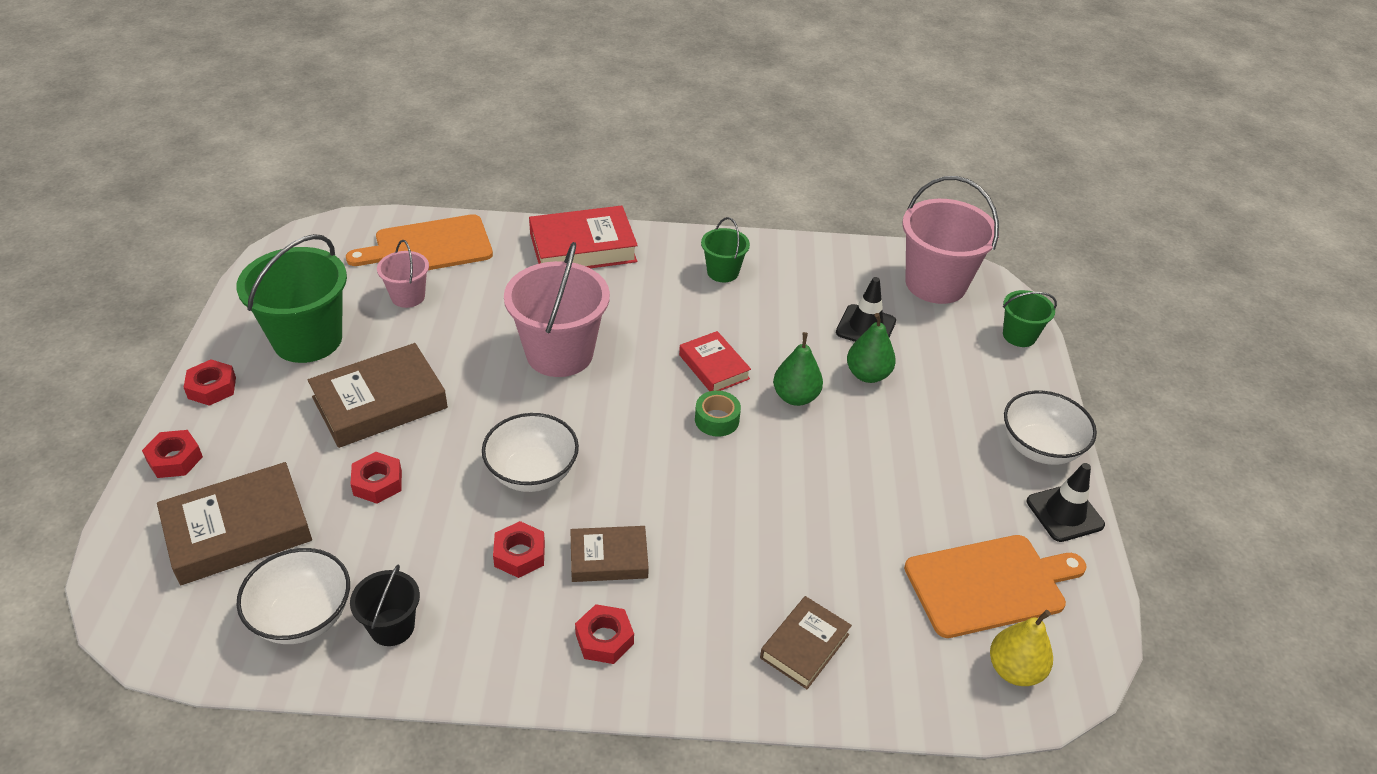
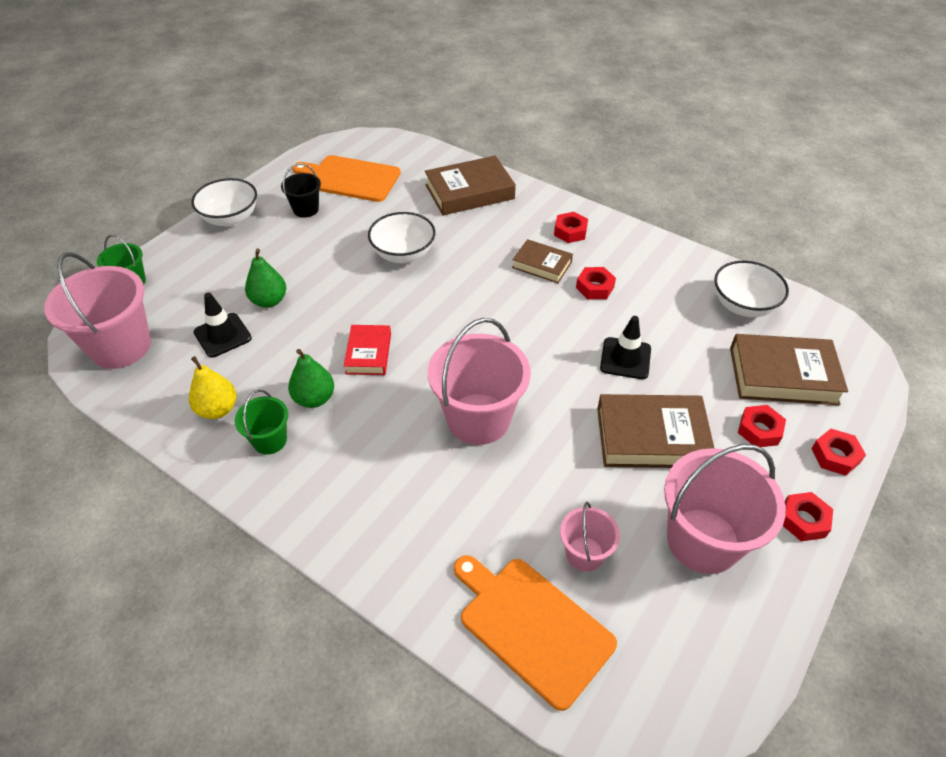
camera: 145 degrees left, 5 degrees up
green bucket [236,234,347,363] -> pink bucket [664,444,786,574]
orange cutting board [346,214,493,270] -> orange cutting board turned 150 degrees counterclockwise [454,555,617,711]
black bucket [350,565,420,646] -> black bucket moved to [281,163,321,218]
red nut [351,452,402,504] -> red nut moved to [738,405,786,447]
white bowl [482,413,579,492] -> white bowl moved to [368,212,435,263]
red book [529,206,638,268] -> none
green tape [695,390,741,437] -> none
brown book [760,596,852,689] -> brown book [425,156,516,215], size x1.68
green pear [773,332,823,406] -> green pear moved to [288,349,334,408]
yellow pear [990,610,1053,686] -> yellow pear moved to [189,356,236,419]
black traffic cone [1027,463,1105,542] -> black traffic cone moved to [600,316,651,379]

